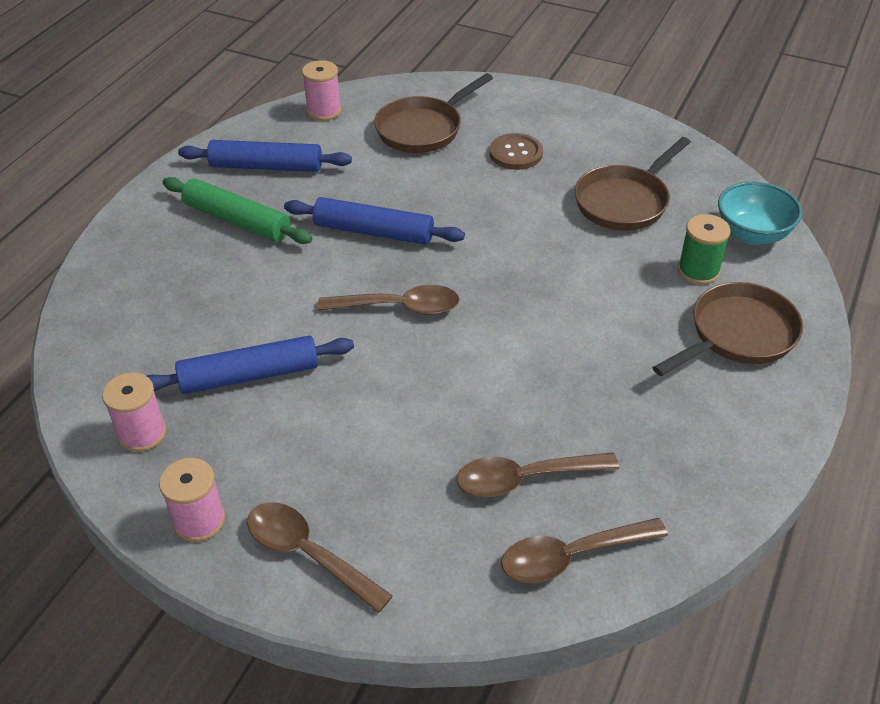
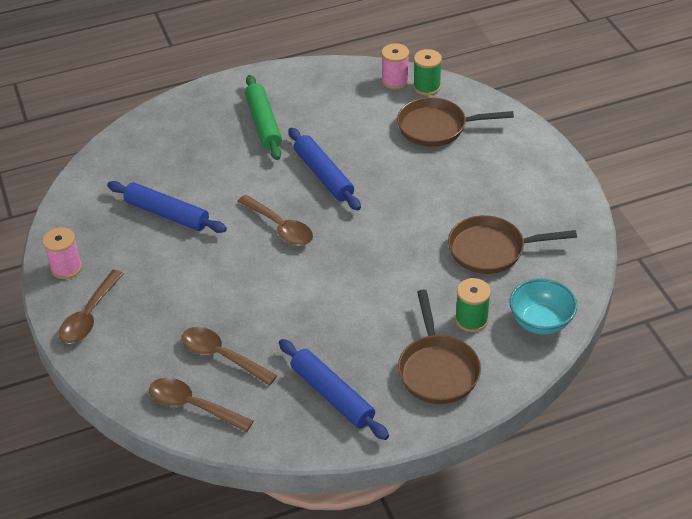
camera: 45 degrees right, 0 degrees up
pink spool [102,372,166,452] -> none
blue rolling pin [178,140,352,172] -> blue rolling pin moved to [279,339,389,440]
brown spoon [247,502,393,613] -> brown spoon turned 150 degrees counterclockwise [59,270,124,344]
brown button [489,133,543,170] -> none
brown pan [653,282,803,376] -> brown pan turned 75 degrees clockwise [398,290,481,404]
none -> green spool [413,49,442,96]

